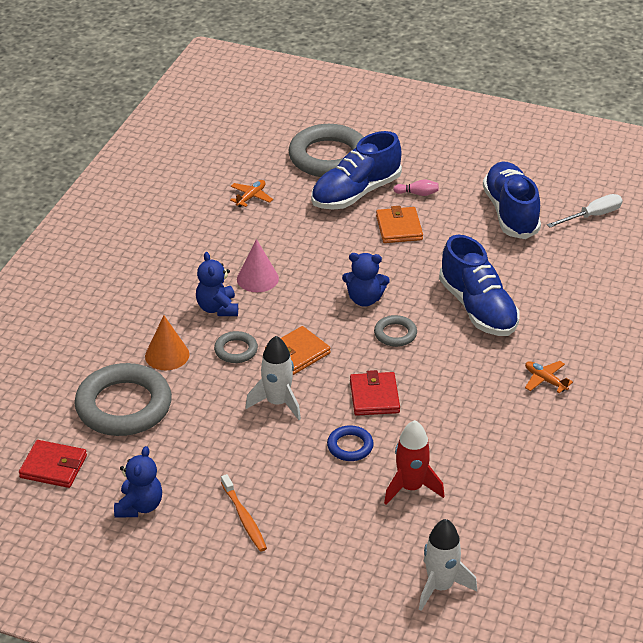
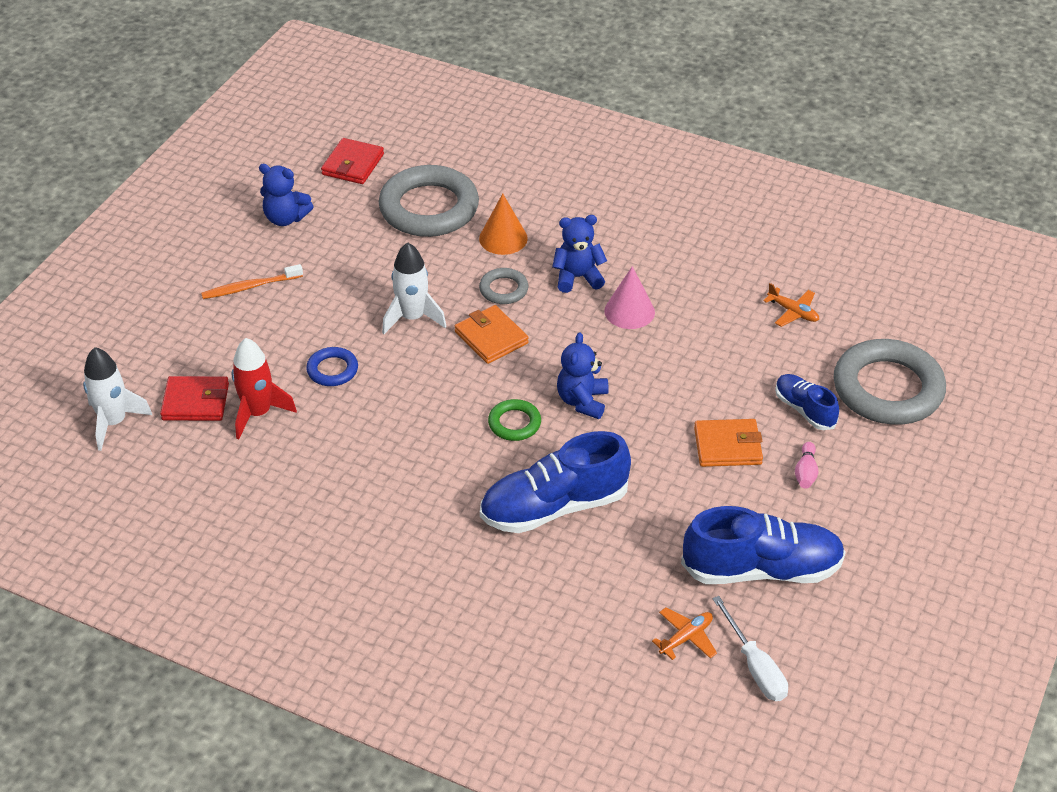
camera: 95 degrees right, 5 degrees up
blue shoe [311,131,402,209] -> blue shoe [775,374,839,430], size x0.54
red wallet [350,370,400,416] -> red wallet moved to [160,376,229,421]
grey ring [374,315,417,347] -> green ring [488,399,541,441]
orange plane [525,361,573,393] -> orange plane moved to [652,607,717,660]

